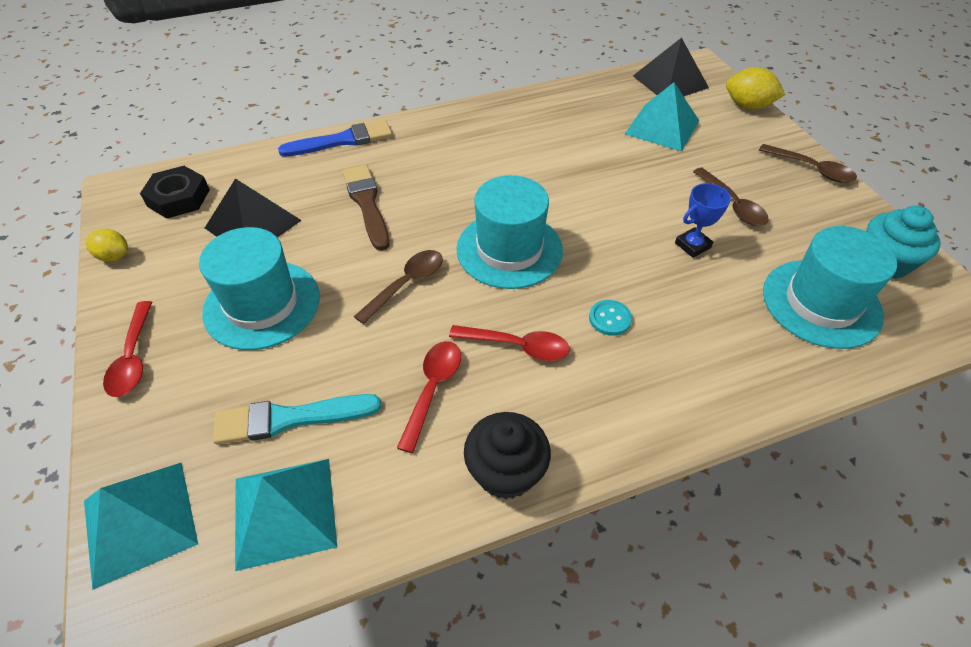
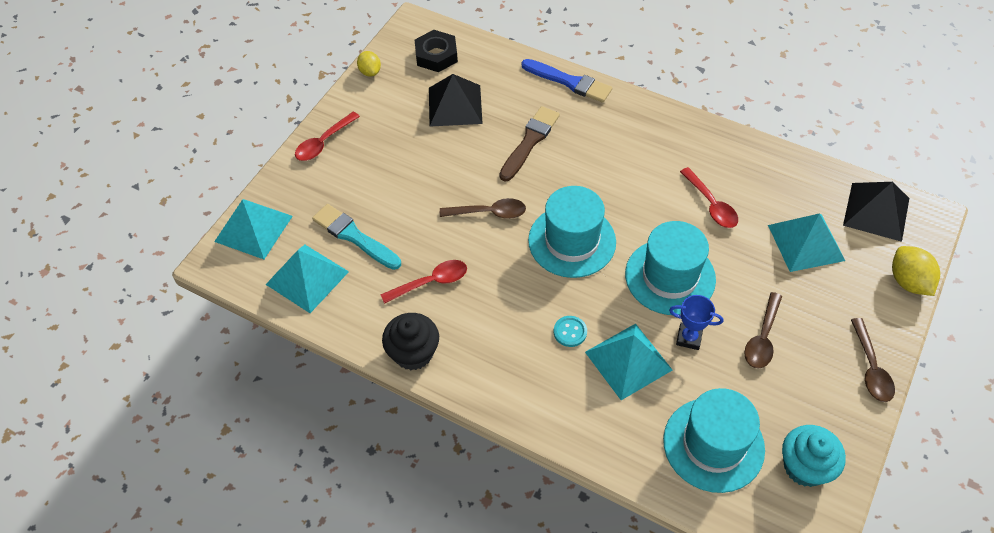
camera: 50 degrees right, 5 degrees up
turquoise hat [199,227,320,350] -> turquoise hat moved to [625,221,716,315]
red spoon [449,325,570,361] -> red spoon moved to [680,167,738,228]
none -> turquoise pyramid [585,324,672,400]

